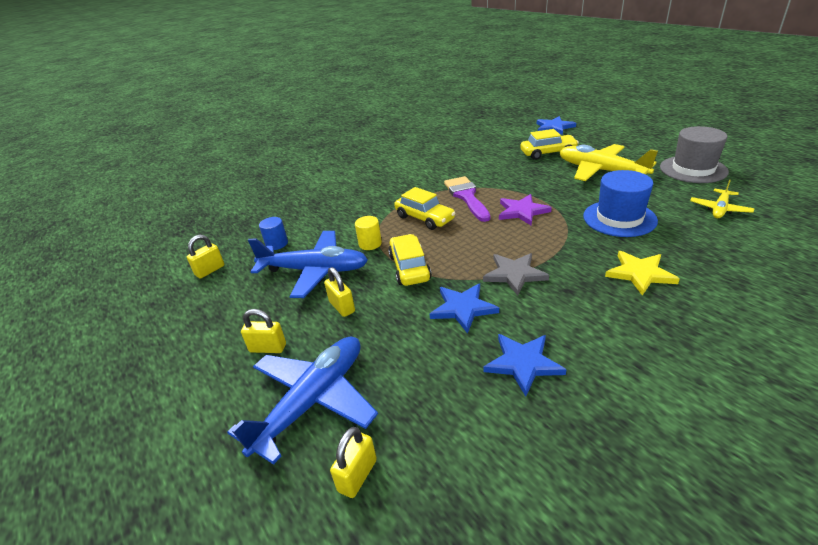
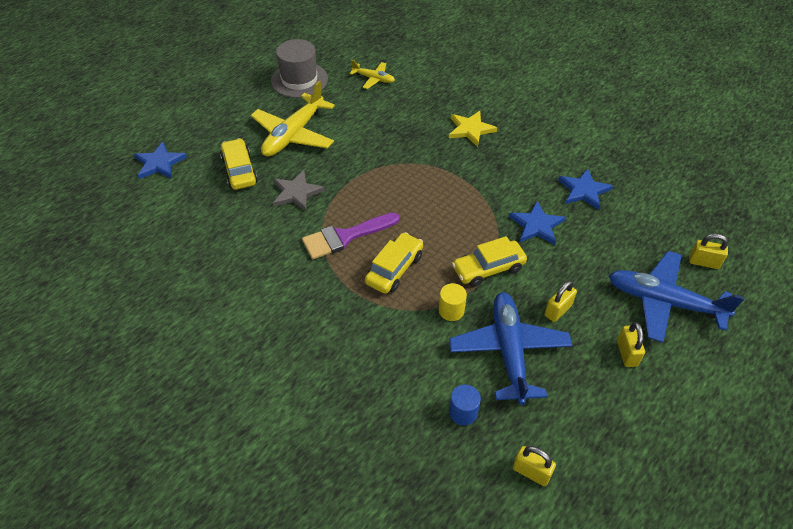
camera: 105 degrees left, 15 degrees up
grey star [483,253,549,296] -> grey star moved to [273,170,325,212]
purple star [499,194,552,226] -> none
blue hat [583,170,658,237] -> none

